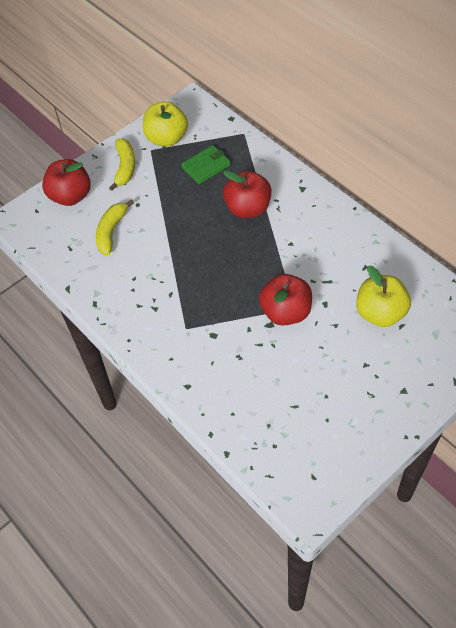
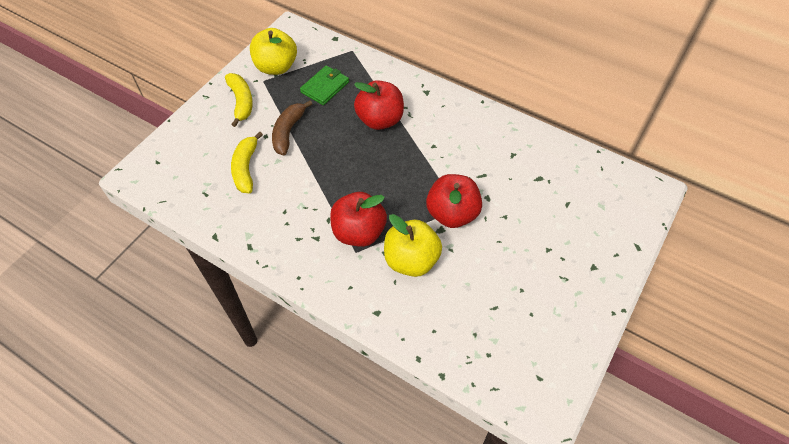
camera: 20 degrees left, 0 degrees up
red apple [42,159,91,206] -> red apple moved to [330,192,387,247]
yellow apple [356,266,411,327] -> yellow apple moved to [384,214,442,277]
none -> brown banana [272,100,312,155]

